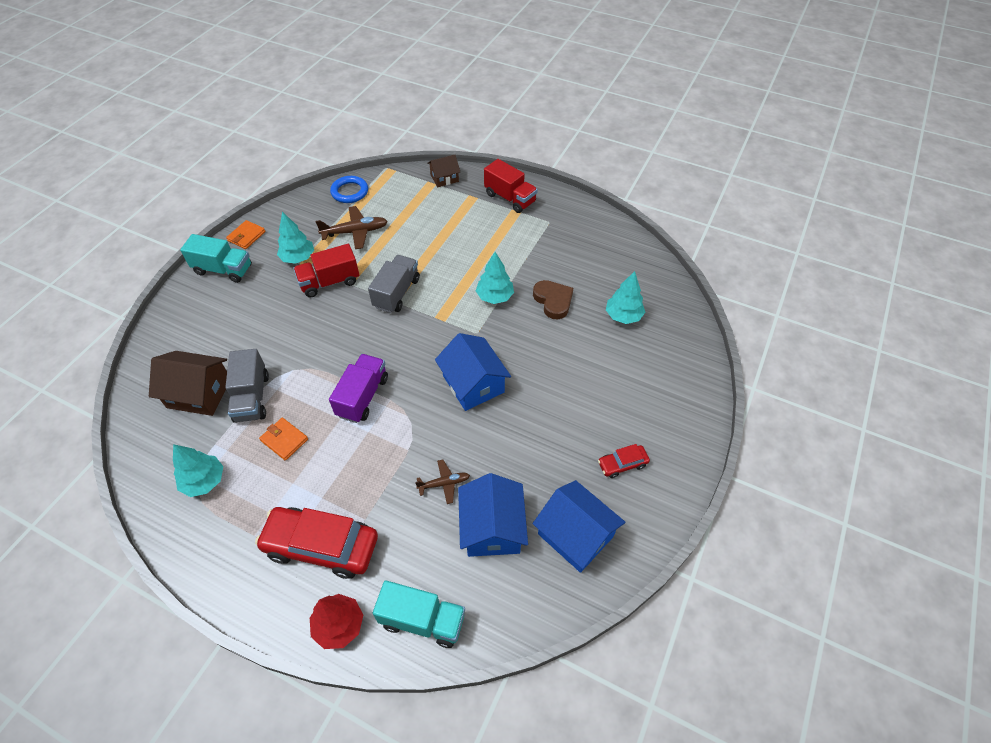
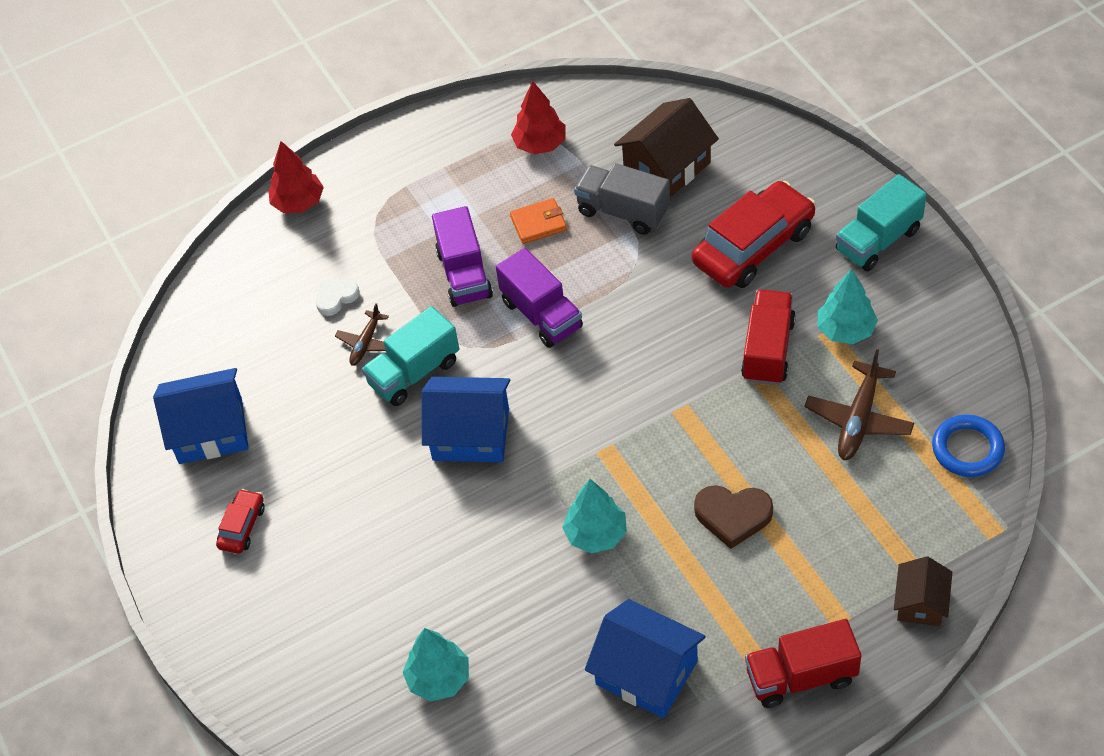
camera: 130 degrees right, 0 degrees up
turquoise tree [173,444,223,497] -> red tree [511,81,566,154]
orange wallet [226,220,265,249] -> none
red car [255,507,378,579] -> red car moved to [692,181,816,288]
grey truck [368,255,420,313] -> none
turquoise truck [373,580,465,648] -> turquoise truck moved to [362,306,459,406]
blue house [458,473,528,557] -> blue house moved to [585,599,706,718]
brown heart [533,280,573,319] -> brown heart moved to [694,485,773,549]
none -> white heart [316,279,360,316]
none -> purple truck [432,206,493,307]

